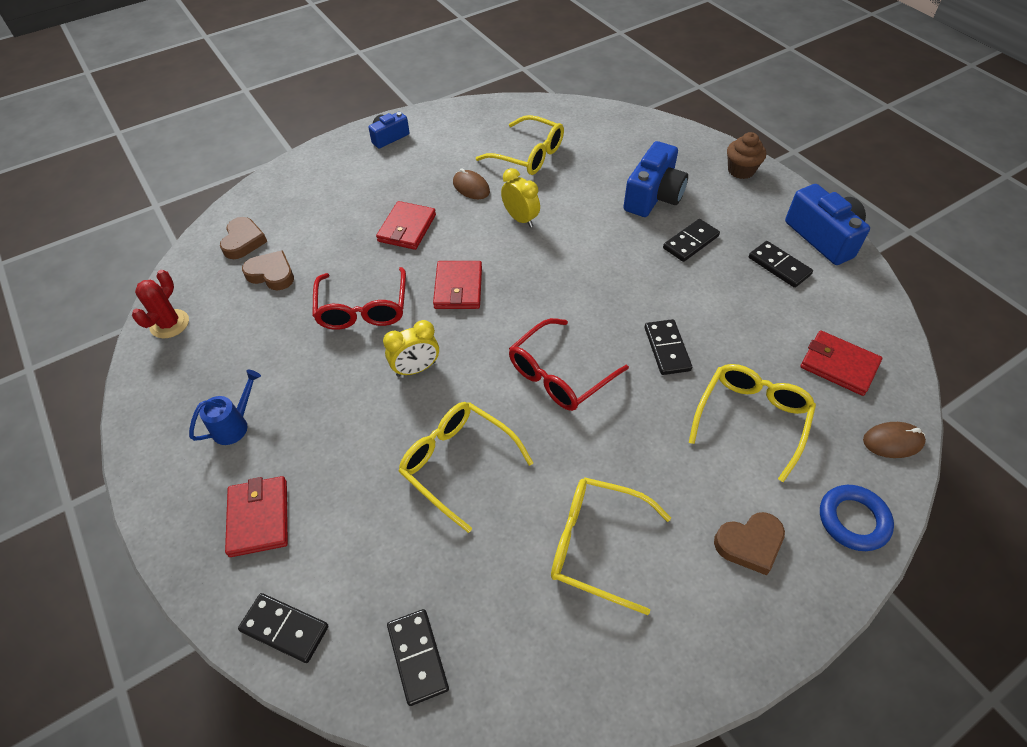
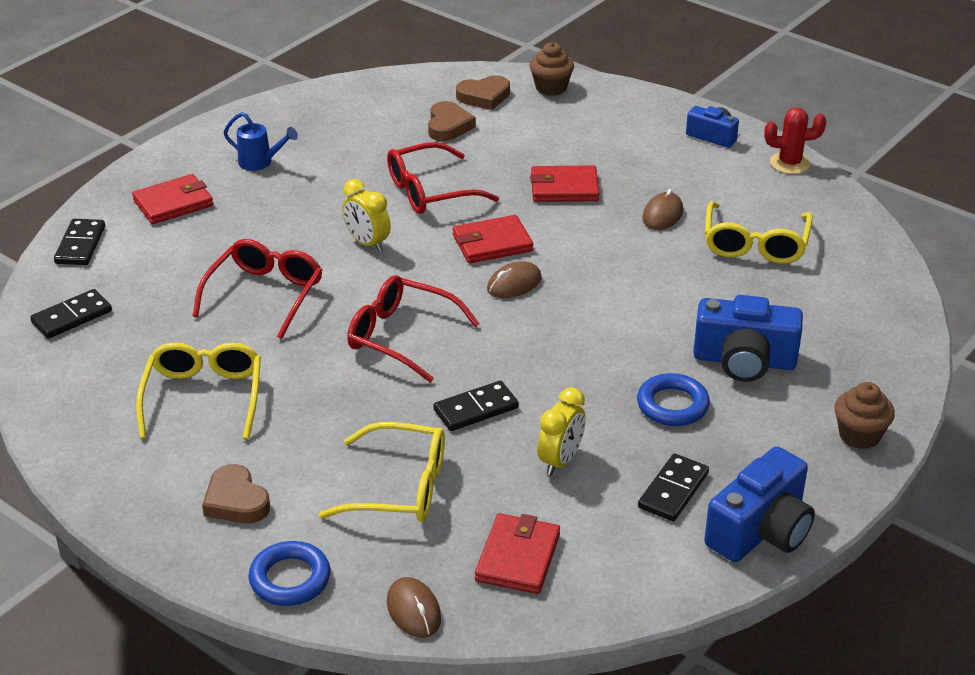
camera: 70 degrees right, 15 degrees down
red cactus [132,270,189,338] -> red cactus moved to [764,107,826,174]
yellow glasses [398,402,533,533] -> red glasses [192,239,322,339]
yellow clock [501,168,540,228] -> yellow clock moved to [537,387,586,475]
black domino [663,219,720,262] -> blue ring [637,373,710,426]
none -> brown mouse [487,261,542,298]
none -> brown cupcake [530,42,574,96]

